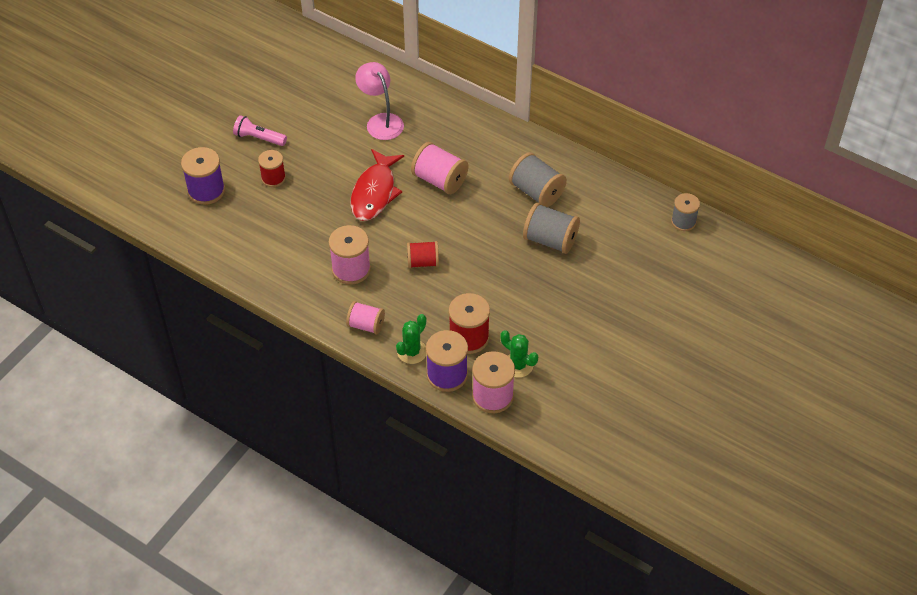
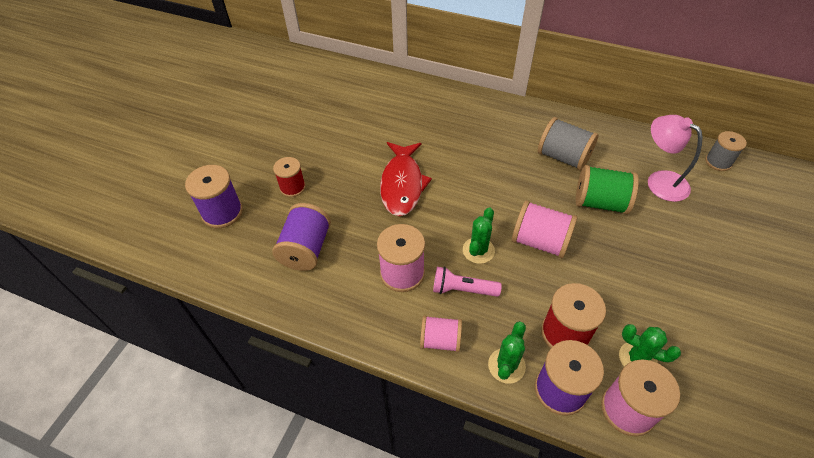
camera: 10 degrees left, 0 degrees up
pink flashlight [233,115,287,146] -> pink flashlight moved to [433,267,502,297]
pink lamp [355,62,404,140] -> pink lamp moved to [648,115,702,202]
red spool [407,241,439,268] -> green cactus [463,207,495,264]
pink spool [411,142,468,194] -> pink spool moved to [512,200,577,258]
grey spool [523,203,580,254] -> green spool [576,165,639,214]
none -> purple spool [272,203,331,271]

